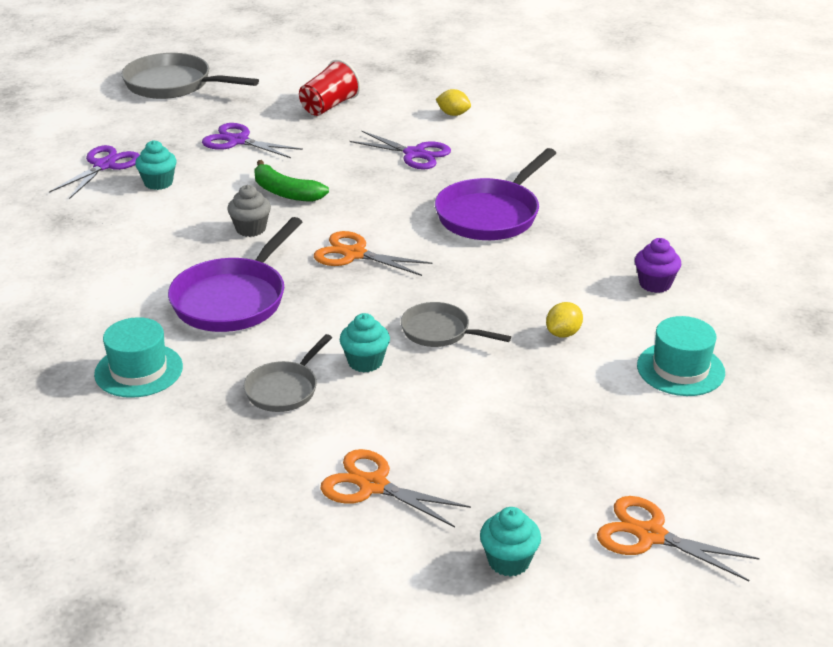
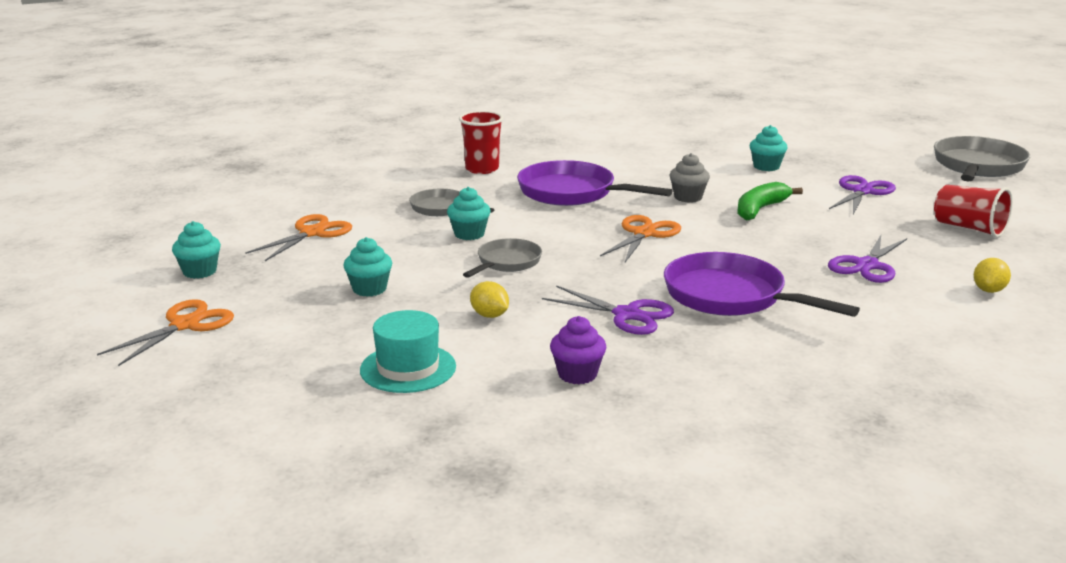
camera: 95 degrees right, 10 degrees down
purple scissors [49,145,140,199] -> purple scissors moved to [542,285,674,335]
turquoise hat [94,317,183,398] -> red cup [459,111,503,174]
none -> turquoise cupcake [343,237,392,297]

